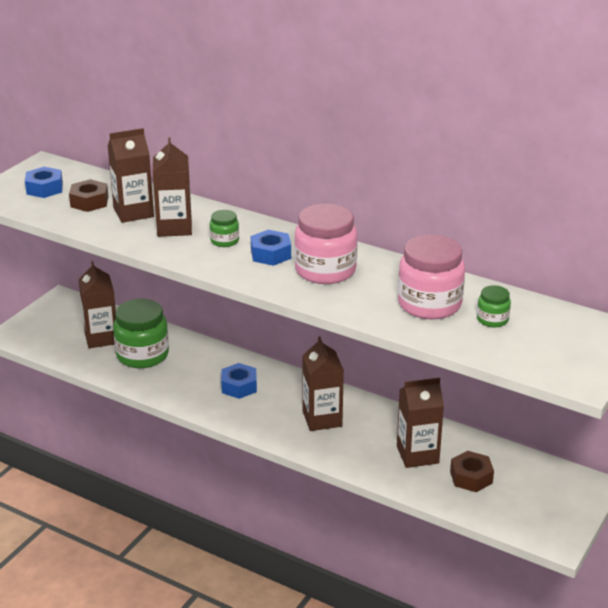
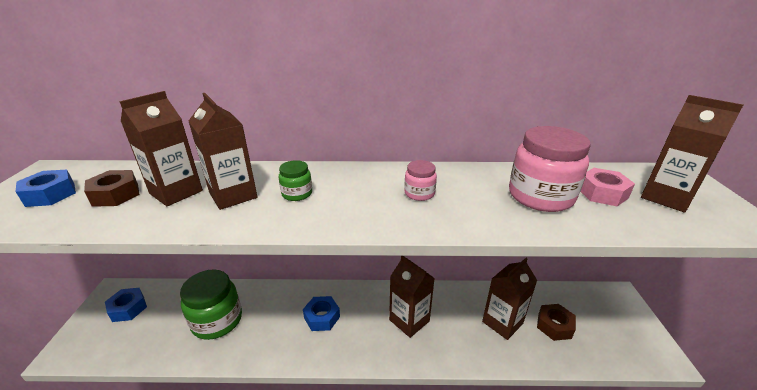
camera: 30 degrees left, 0 degrees up
brown carton [78,261,116,348] -> brown carton moved to [641,95,743,213]
blue nut [251,230,291,266] -> blue nut moved to [105,288,147,322]
pink jar [294,204,358,284] -> pink jar [404,160,437,201], size x0.49
green jar [477,285,511,327] -> pink nut [580,168,635,206]

